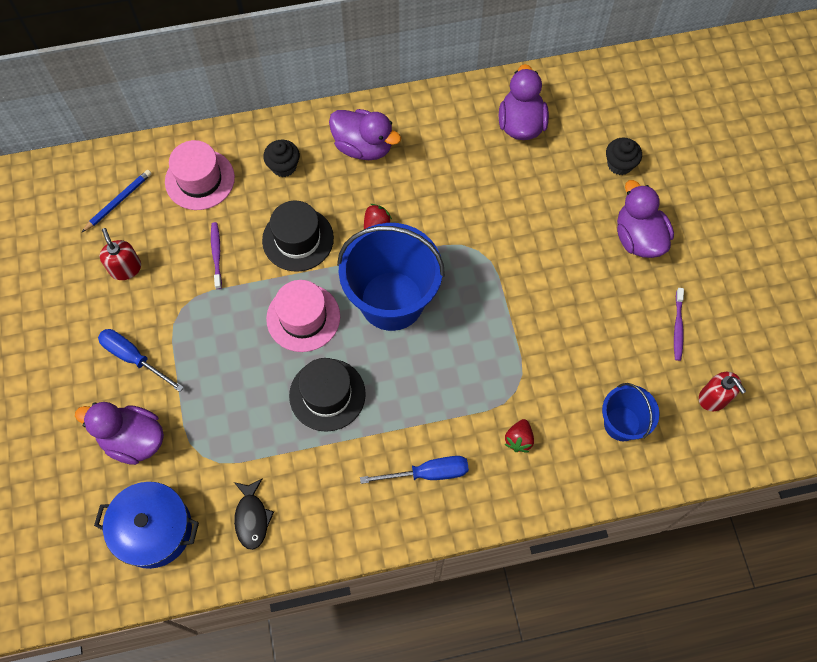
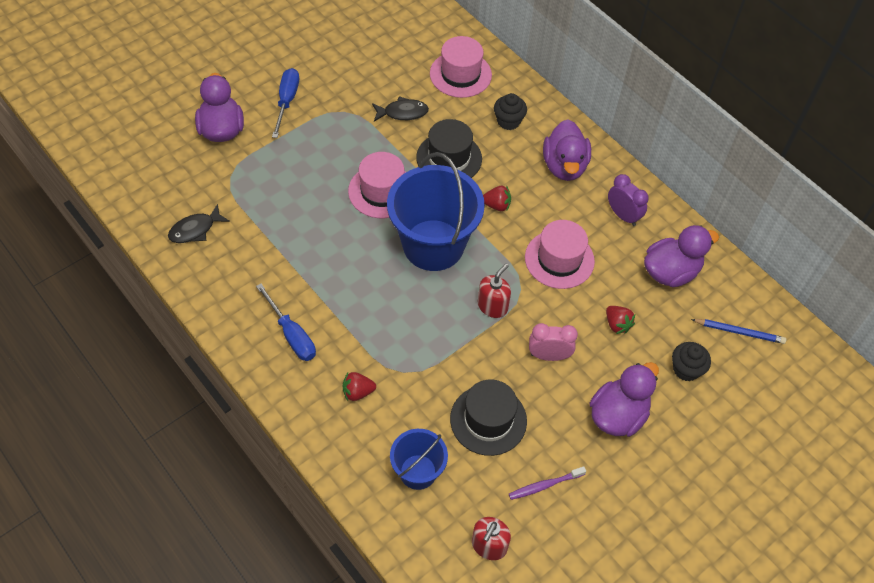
camera: 60 degrees right, 10 degrees down
blue pencil [82,170,152,232] -> blue pencil moved to [691,319,786,344]
blue pot [94,482,199,569] -> none
red soap dispenser [100,228,141,280] -> red soap dispenser moved to [478,264,511,318]
purple toothbrush [211,222,222,289] -> black fish [372,96,429,122]
black hat [289,358,366,432] -> black hat moved to [450,379,527,456]
none -> pink hat [525,220,595,289]
none -> pink clock [529,323,578,361]
none -> red strawberry [606,306,635,334]
none -> purple clock [608,174,649,226]

